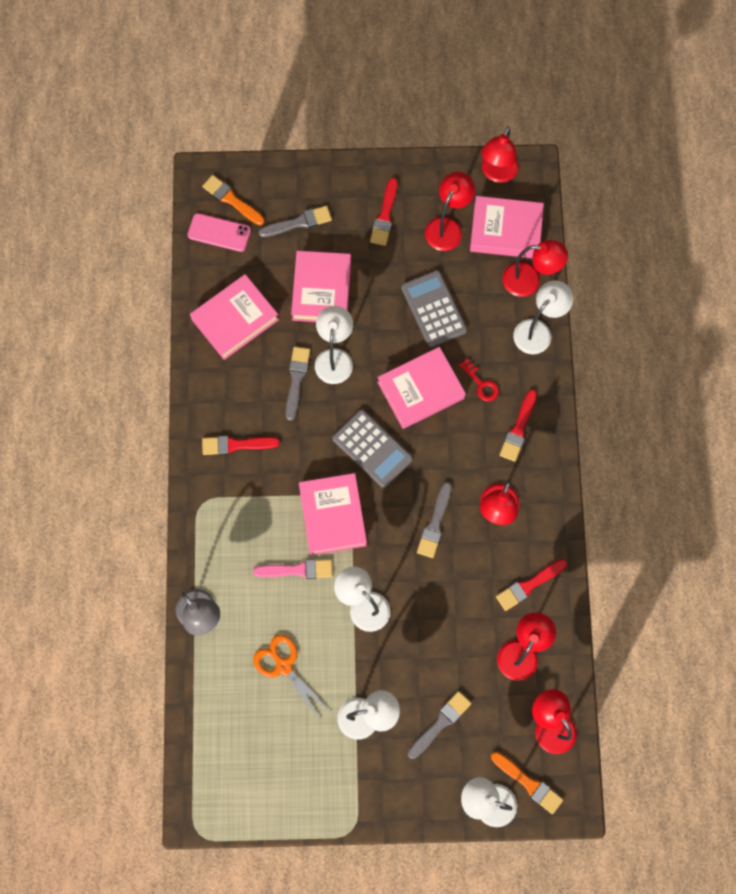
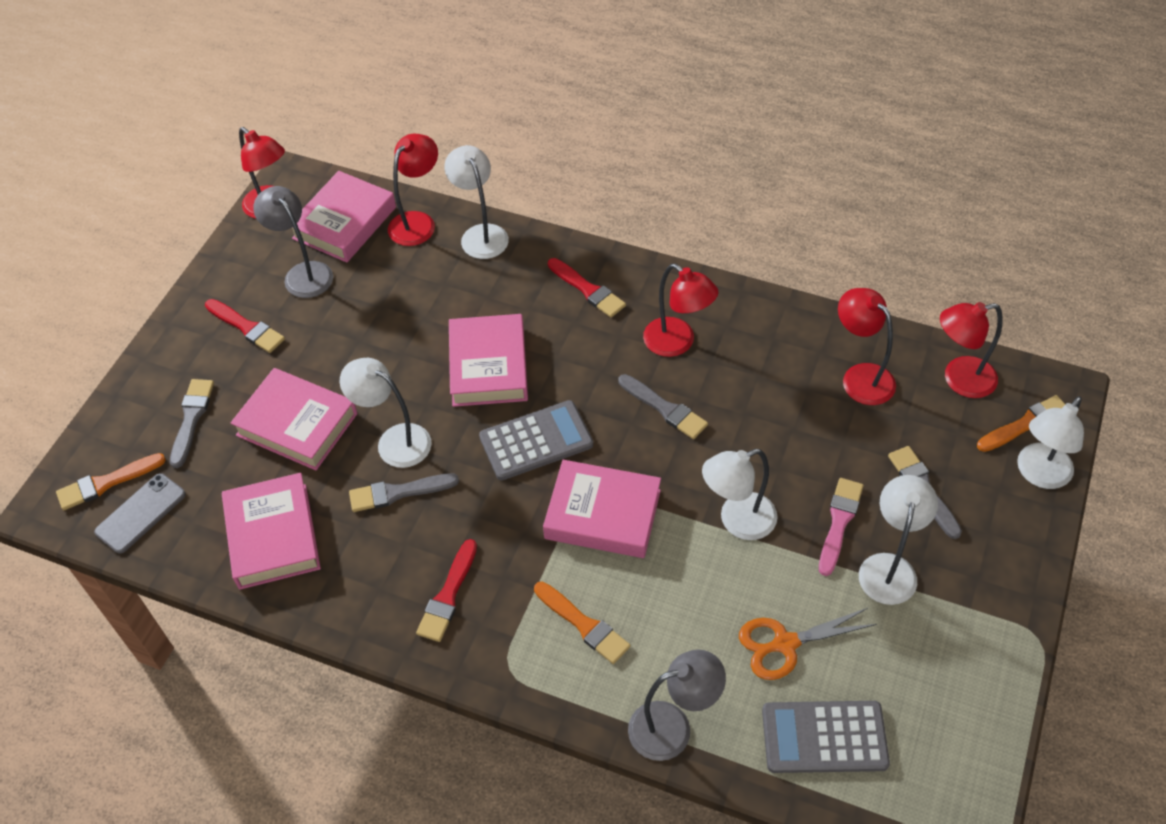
camera: 65 degrees left, 20 degrees down
pink phone [188,213,251,252] -> grey phone [94,473,186,554]
pink brush [253,559,333,579] -> pink brush moved to [819,478,863,576]
grey brush [286,347,310,421] -> grey brush turned 45 degrees counterclockwise [349,473,459,512]
grey calculator [401,270,467,347] -> grey calculator moved to [762,701,890,773]
red lamp [425,172,475,251] -> grey lamp [253,186,333,298]
red key [459,358,499,402] -> none
red brush [496,559,567,611] -> none
none -> orange brush [534,582,630,664]

